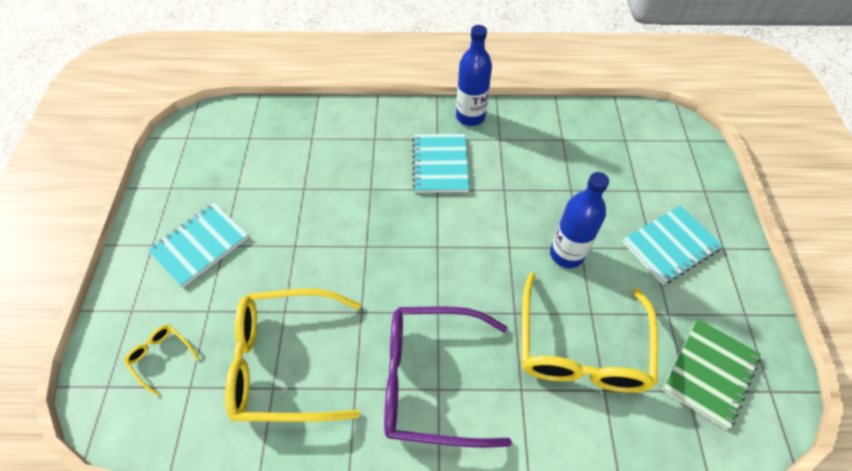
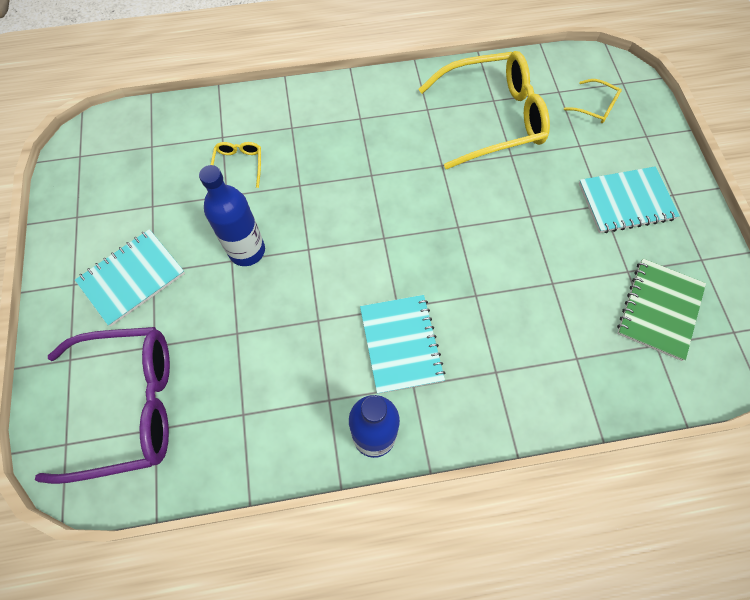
camera: 170 degrees right, 10 degrees up
turquoise notebook [148,203,249,288] -> turquoise notebook turned 45 degrees clockwise [579,166,680,233]
purple glasses [384,307,512,448] -> purple glasses moved to [35,327,170,484]
yellow glasses [521,272,658,393] -> yellow glasses [211,142,261,188], size x0.42
green notebook [662,319,761,429] -> green notebook moved to [617,259,706,361]

